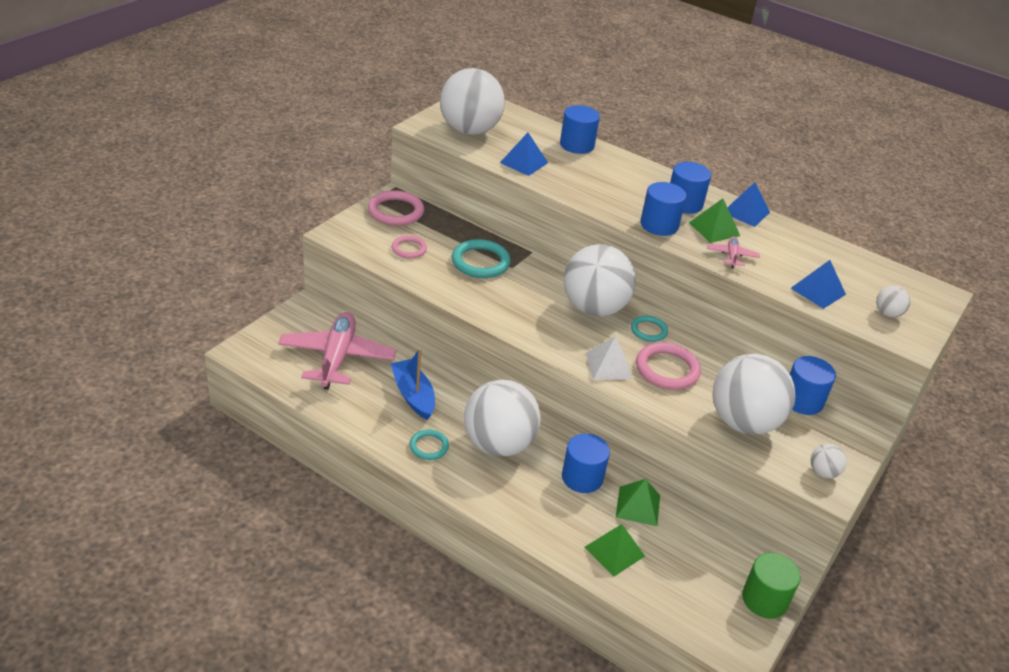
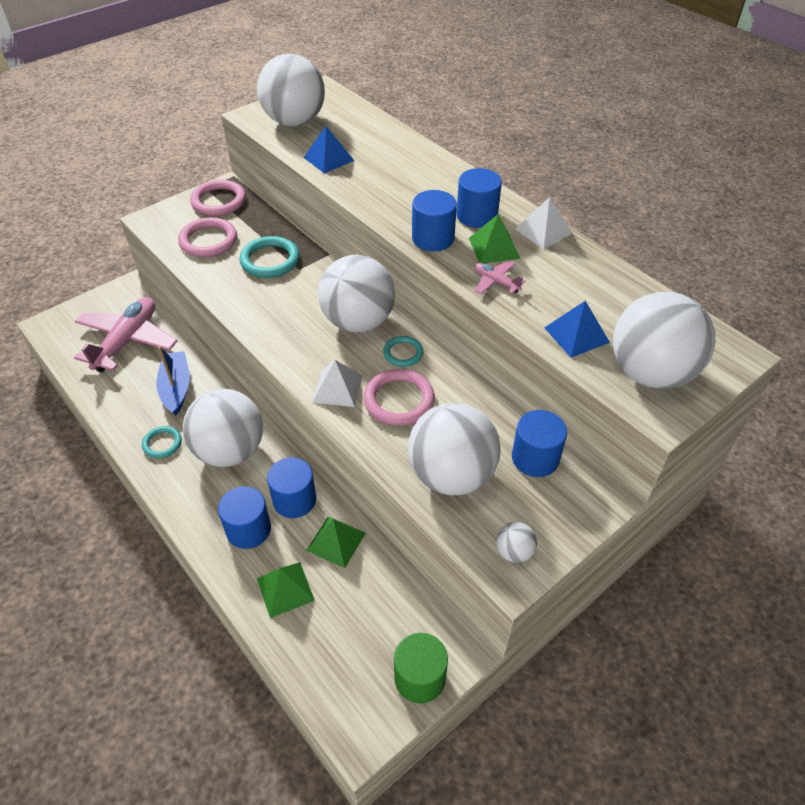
camera: 20 degrees right, 10 degrees up
pink ring [392,235,427,258] -> pink ring [178,217,237,257], size x1.67
blue cylinder [560,105,600,154] -> blue cylinder moved to [218,486,271,549]
pink plane [707,237,760,269] -> pink plane turned 75 degrees counterclockwise [474,260,526,294]
blue pyramid [727,182,770,227] -> white pyramid [515,197,572,249]
white ball [876,285,911,317] -> white ball [613,292,715,389], size x2.40

